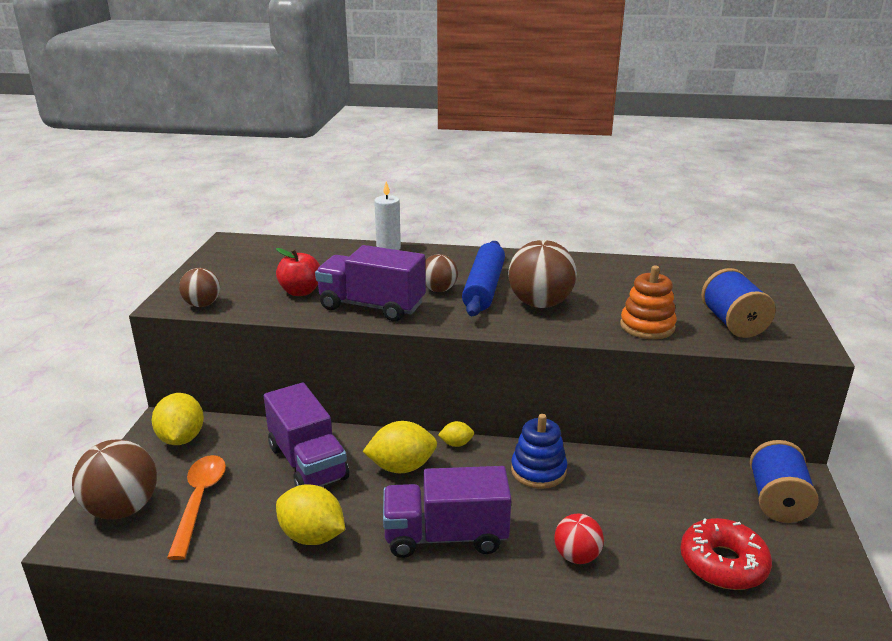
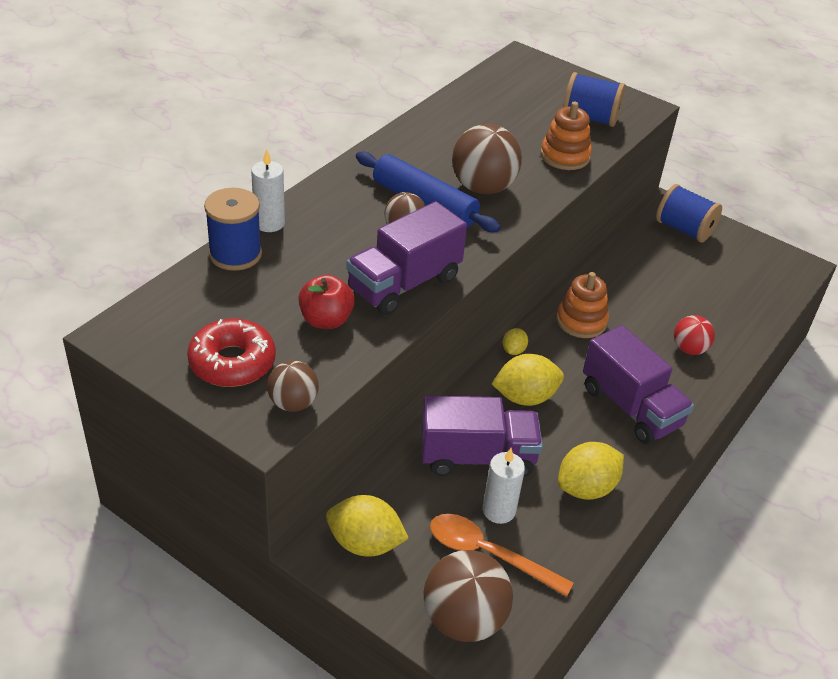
camera: 65 degrees left, 15 degrees up
yellow lemon [362,421,437,473] -> yellow lemon turned 60 degrees clockwise [492,354,564,406]
purple truck [383,466,511,558] -> purple truck turned 60 degrees counterclockwise [583,325,694,444]
blue stacking toy [511,414,567,489] -> orange stacking toy [557,272,609,338]
red donut [680,518,772,590] -> red donut moved to [187,318,276,387]
none -> blue spool [204,188,262,271]
none -> white candle [483,448,525,524]

